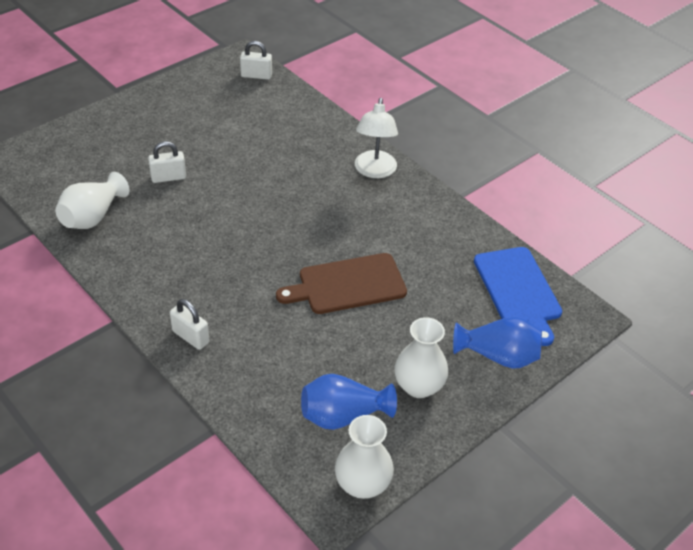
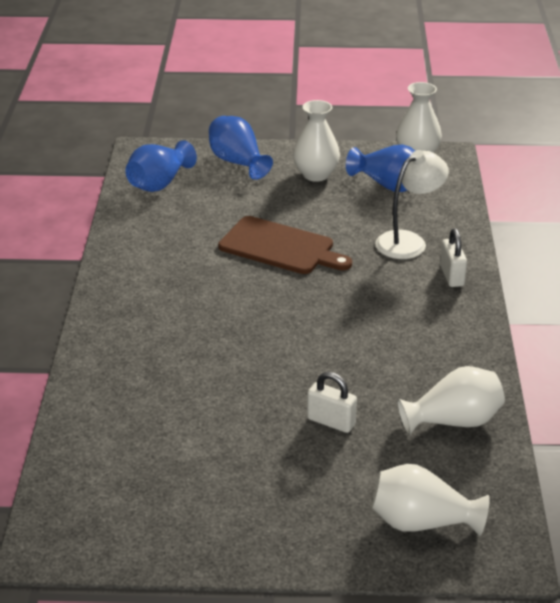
camera: 135 degrees left, 10 degrees down
white padlock [240,41,272,80] -> none
white lamp [355,98,398,178] -> white lamp moved to [375,150,449,259]
blue cutting board [474,247,562,346] -> blue vase [125,140,197,192]
none -> white vase [372,464,490,536]

